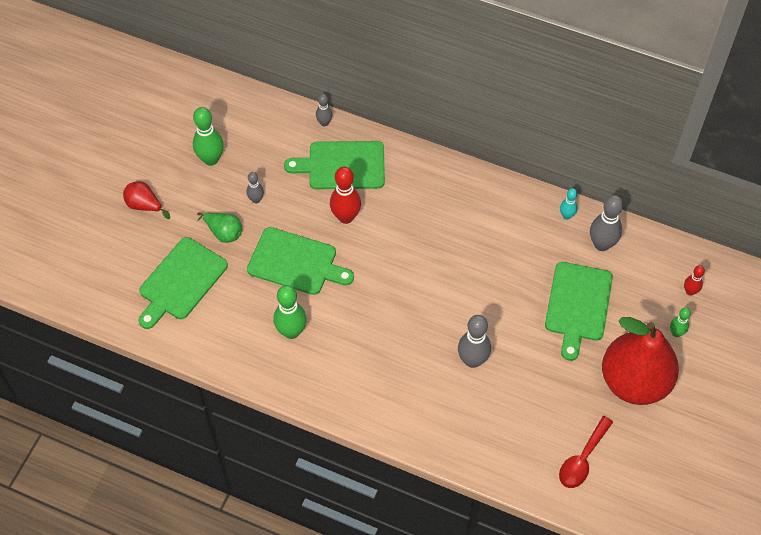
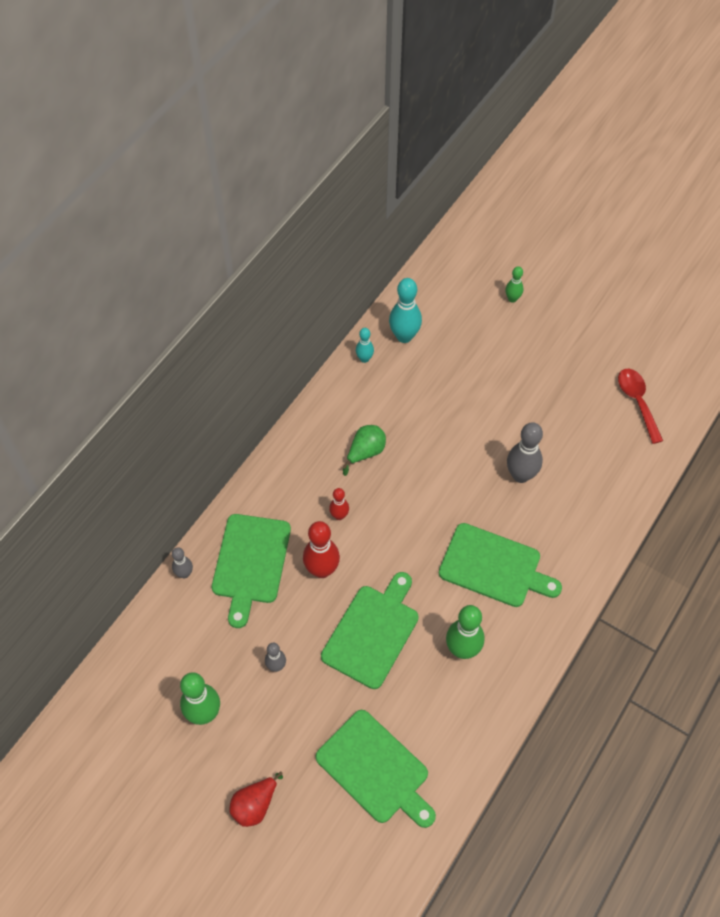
camera: 80 degrees left, 0 degrees up
green pear [197,212,242,243] -> green pear moved to [343,425,386,476]
green cutting board [545,262,613,361] -> green cutting board moved to [439,523,562,607]
red spoon [559,416,613,488] -> red spoon turned 150 degrees counterclockwise [618,369,663,444]
grey bowling pin [590,195,623,251] -> turquoise bowling pin [389,278,422,343]
red pear [602,317,679,405] -> none
red bowling pin [684,265,705,296] -> red bowling pin moved to [329,488,349,520]

